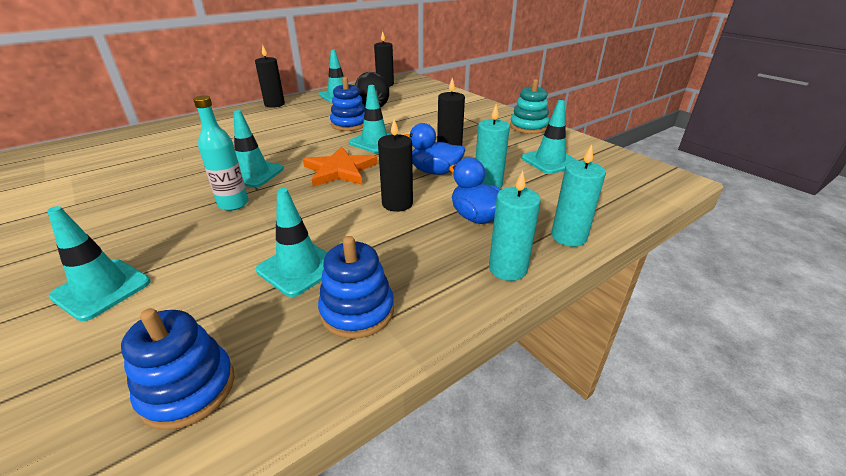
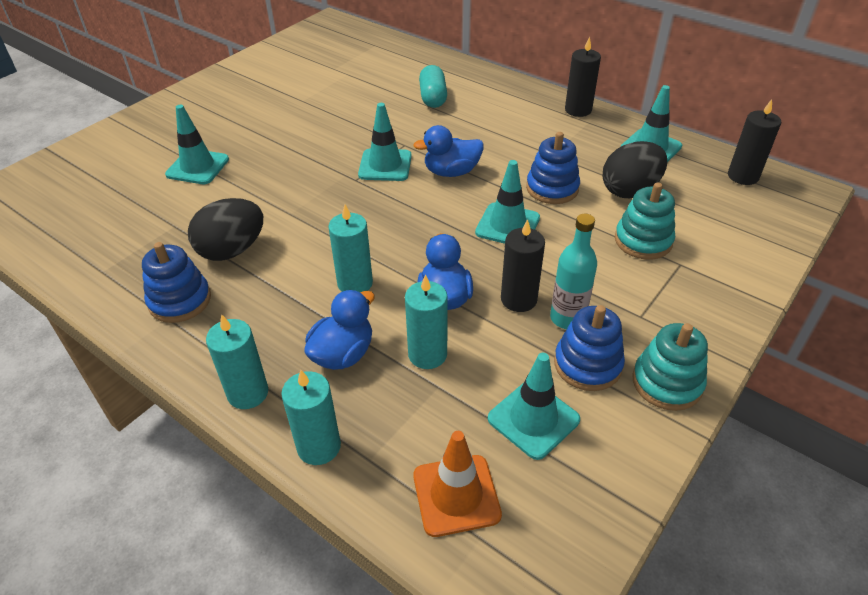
camera: 75 degrees right, 10 degrees up
blue stacking toy [121,308,235,430] -> blue stacking toy moved to [554,305,625,391]
turquoise bottle [193,95,249,211] -> turquoise bottle moved to [550,214,597,329]
turquoise traffic cone [256,188,327,297] -> black egg [188,198,263,261]
orange star [303,146,378,187] -> none
black candle [378,119,413,212] -> turquoise candle [328,205,373,293]
none -> blue duck [413,125,483,177]
none -> orange traffic cone [413,431,502,537]
none -> turquoise capsule [419,65,447,108]
none -> turquoise stacking toy [615,183,675,260]

